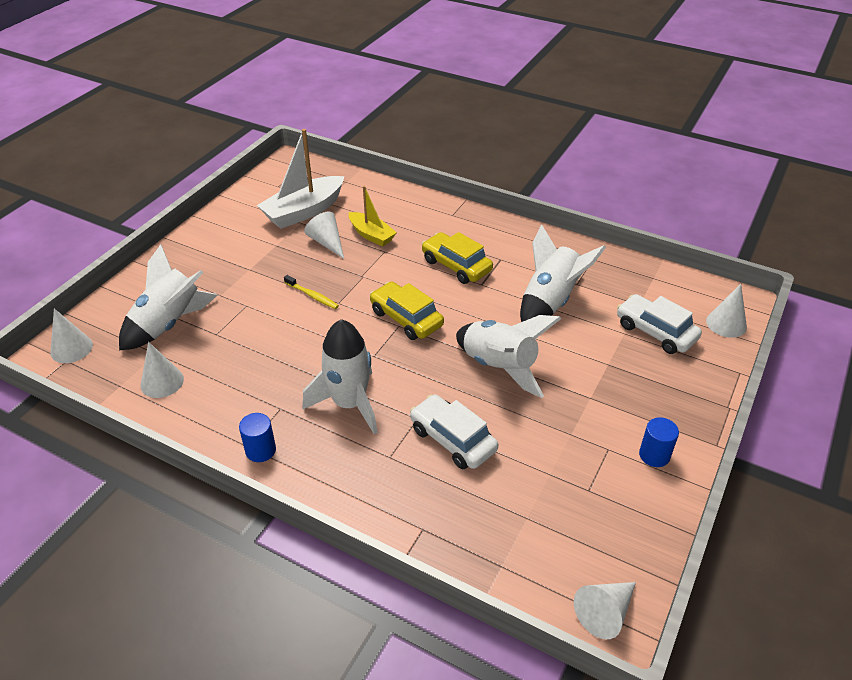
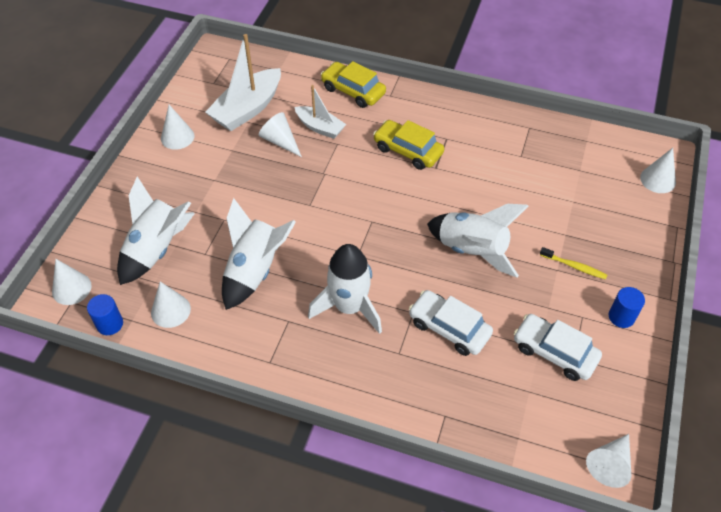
camera: 10 degrees left, 10 degrees up
blue cylinder [239,413,276,462] -> blue cylinder moved to [87,294,123,335]
yellow toothbrush [284,275,339,309] -> yellow toothbrush moved to [540,247,607,280]
yellow boat [349,186,397,247] -> white boat [295,85,346,139]
yellow car [370,281,444,340] -> yellow car moved to [321,61,386,108]
white rocket [520,224,606,322] -> white rocket moved to [222,198,296,310]
white car [617,294,702,354] -> white car moved to [514,314,602,381]
none -> white cone [161,105,195,150]

